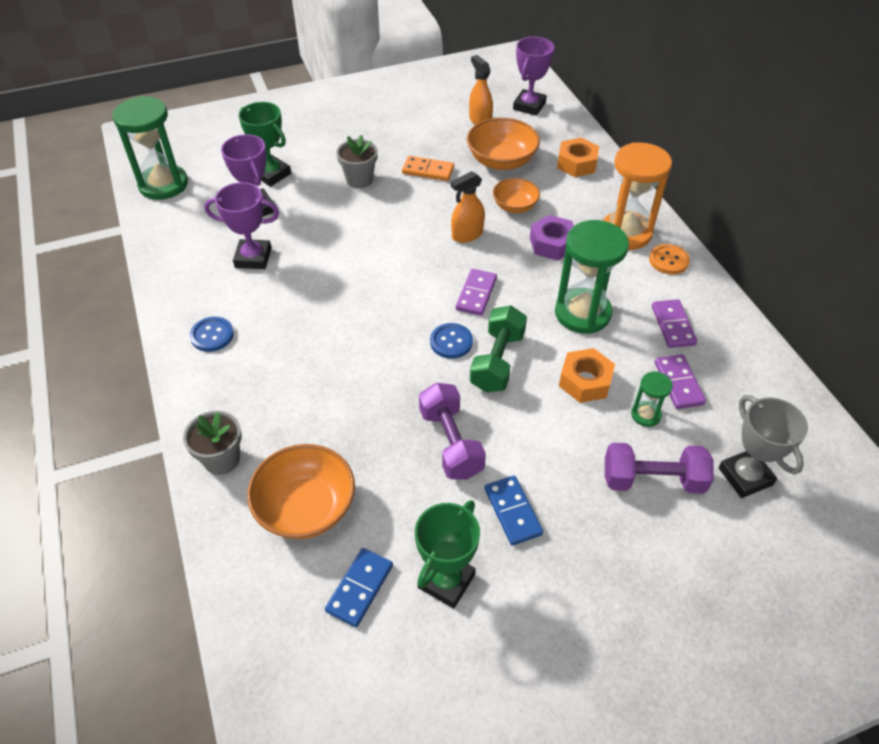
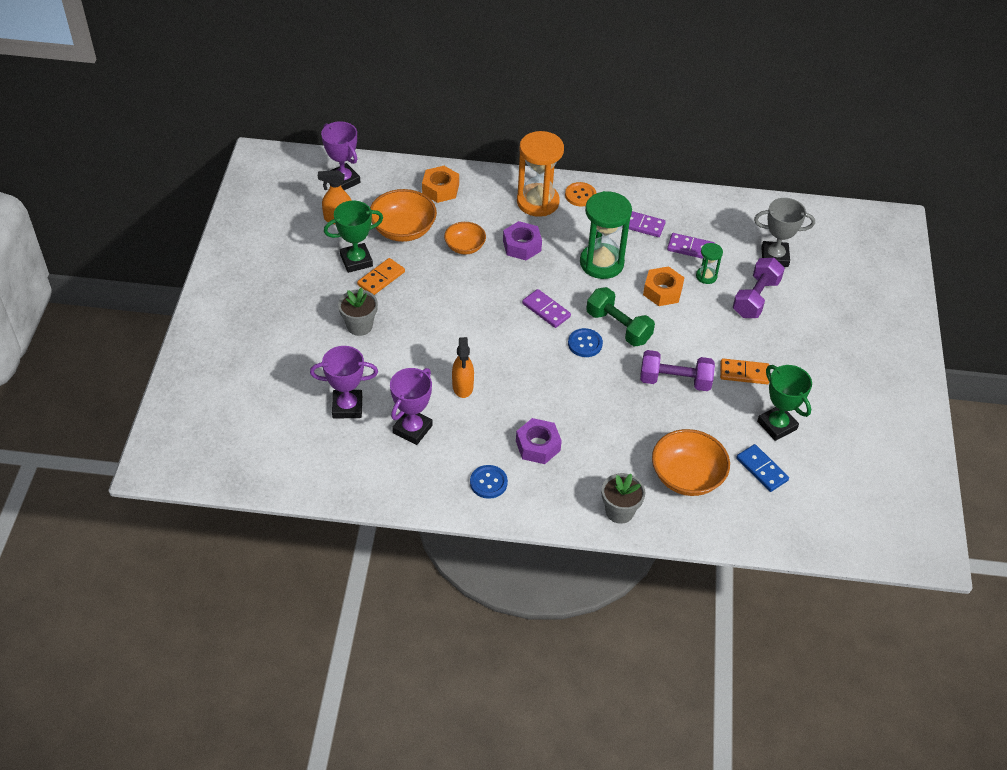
camera: 65 degrees left, 0 degrees up
green hourglass [112,96,188,200] -> none
green trophy [238,102,291,187] -> green trophy moved to [324,201,383,273]
orange spray bottle [451,171,485,243] -> orange spray bottle moved to [452,337,474,398]
blue domino [485,475,543,545] -> orange domino [720,358,769,384]
none -> purple nut [516,418,562,464]

